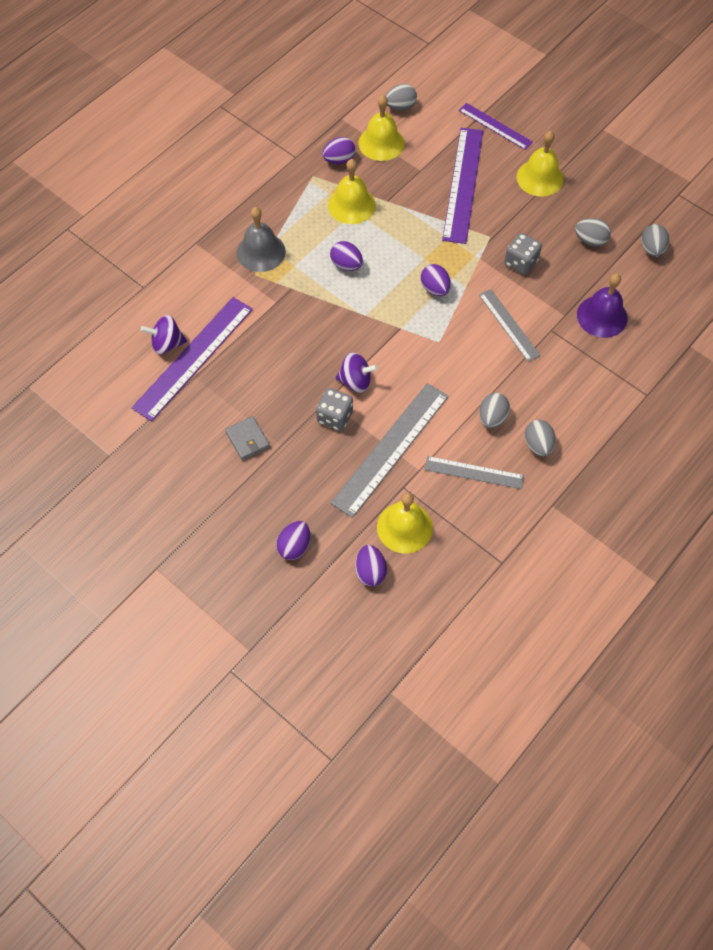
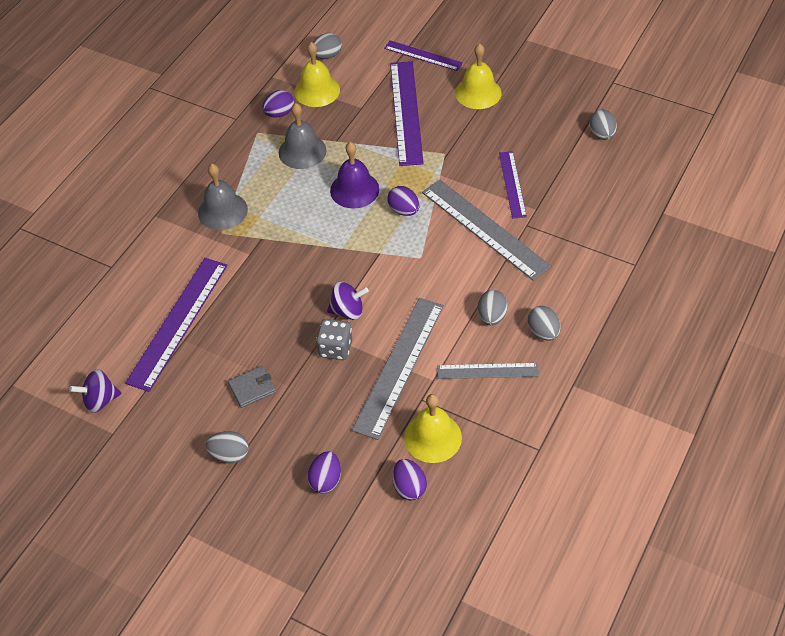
camera: 10 degrees left, 10 degrees down
purple spinning top [141,315,187,355] -> purple spinning top moved to [69,369,122,413]
grey wallet [225,416,270,460] -> grey wallet turned 75 degrees counterclockwise [228,366,276,408]
yellow bell [328,159,376,224] -> grey bell [279,103,327,169]
purple egg [330,241,363,271] -> none
grey ruler [479,289,541,362] -> grey ruler [422,179,551,281], size x1.73
grey dice [504,233,542,275] -> none
grey egg [575,218,611,247] -> grey egg moved to [206,431,249,464]
purple bell [577,274,628,338] -> purple bell moved to [330,142,379,208]
none -> purple ruler [499,151,527,219]

